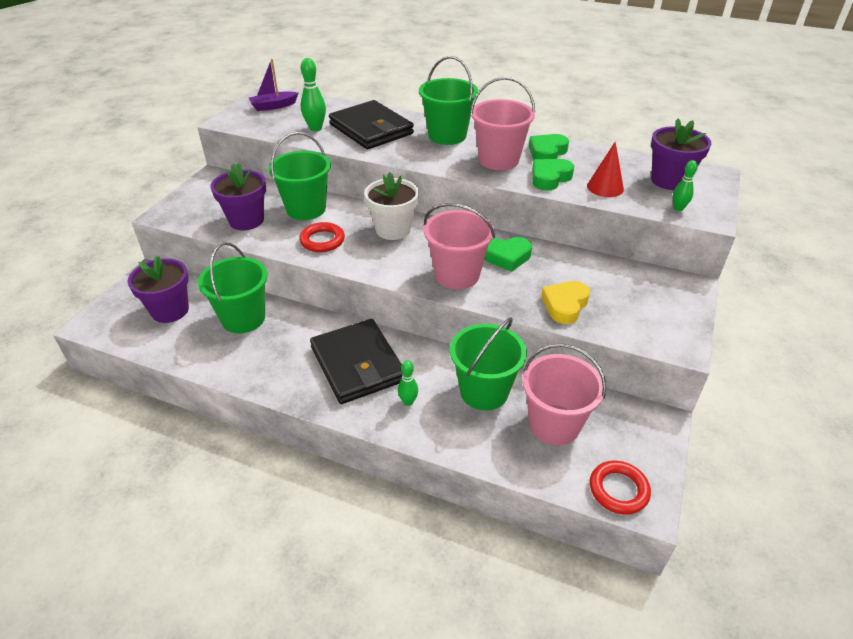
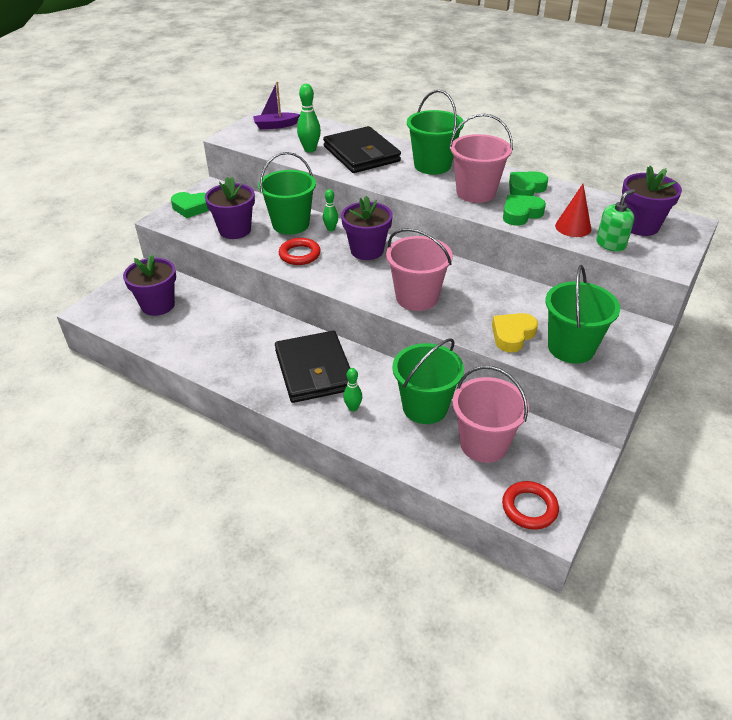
camera: 10 degrees right, 0 degrees up
green bucket [198,242,267,333] -> green bucket moved to [545,265,620,364]
white flower pot [364,172,419,240] -> purple flower pot [341,196,393,260]
green heart [484,237,532,272] -> green heart moved to [171,192,209,218]
green bowling pin [673,160,698,211] -> green bowling pin moved to [323,189,338,231]
none -> green soap dispenser [596,189,635,252]

